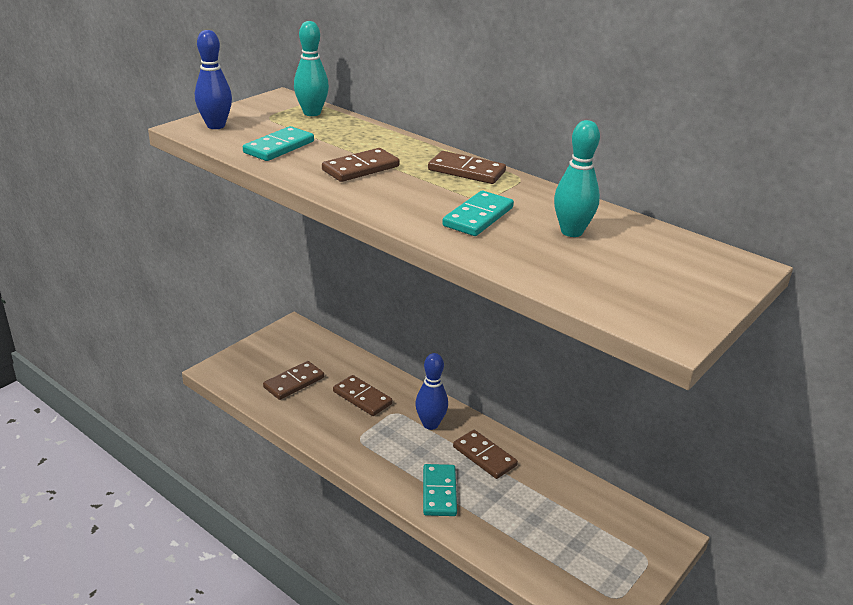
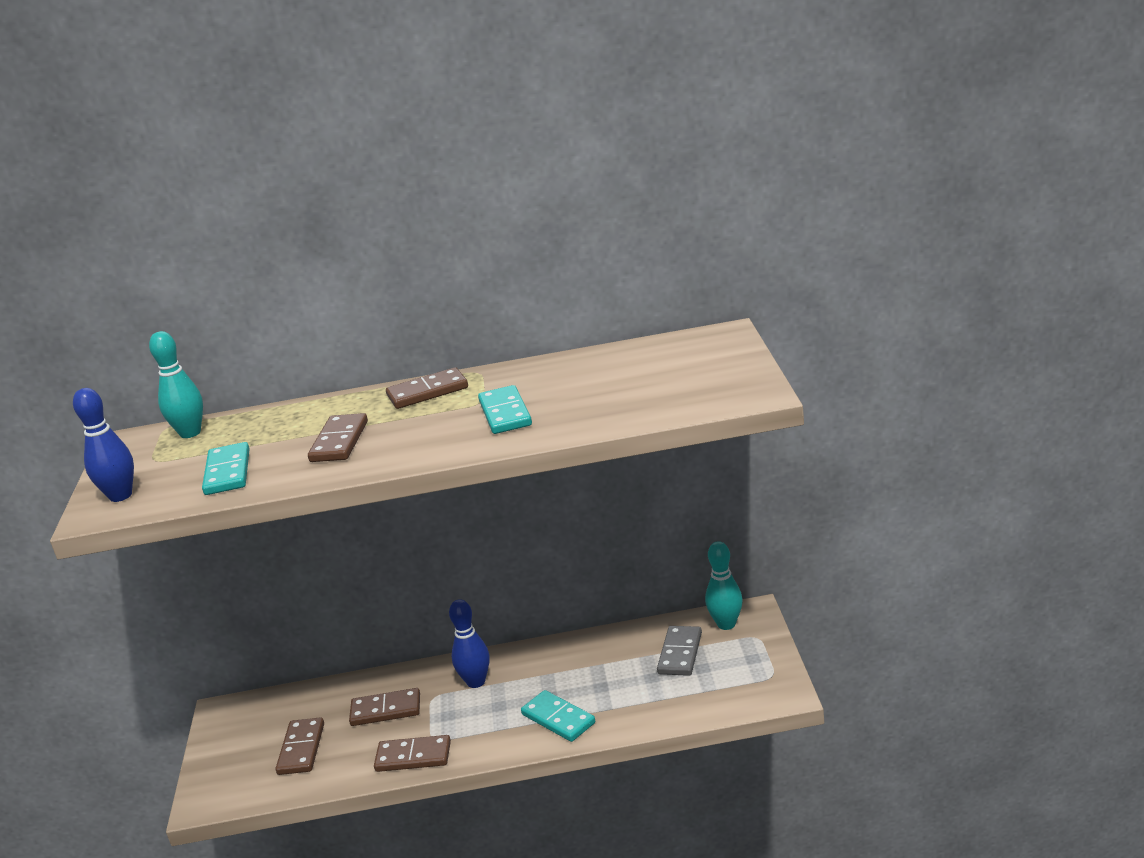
camera: 40 degrees left, 5 degrees down
brown domino [453,430,518,479] -> brown domino moved to [374,735,451,772]
turquoise bowling pin [554,120,600,237] -> turquoise bowling pin moved to [705,541,743,630]
none -> grey domino [657,626,702,676]

